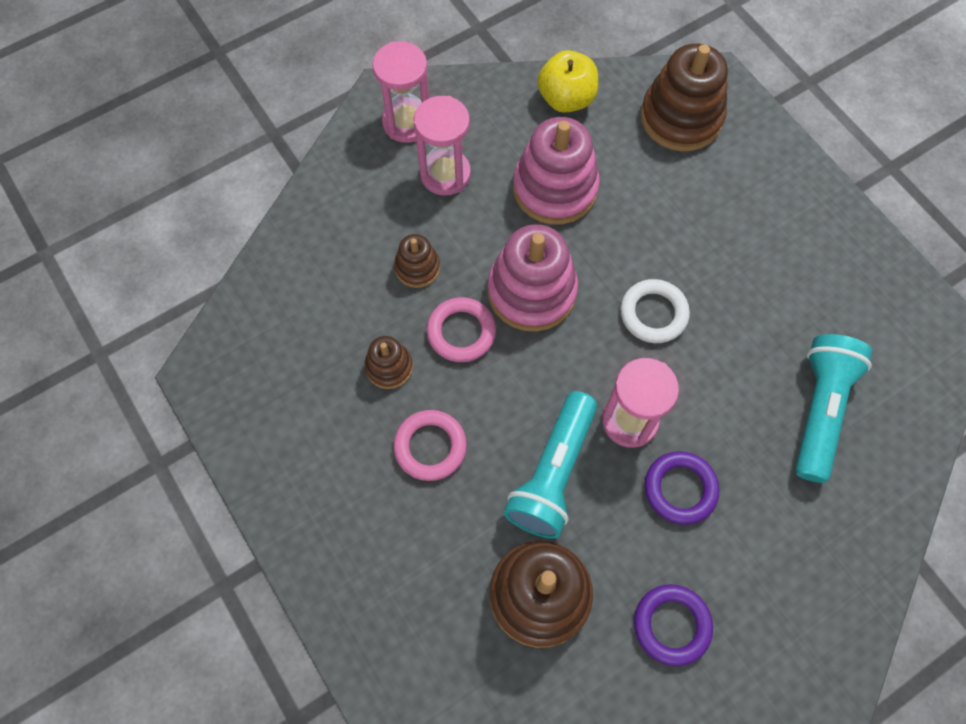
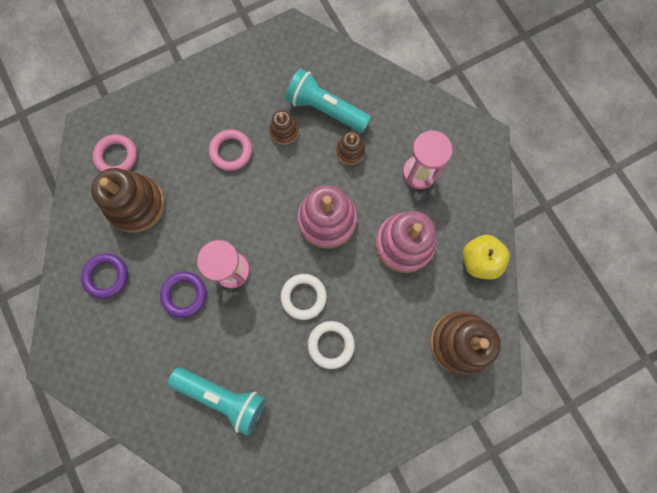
camera: 95 degrees right, 10 degrees up
pink hourglass [372,41,429,143] -> none
pink ring [427,297,496,362] -> pink ring moved to [93,134,137,172]
turquoise flashlight [504,391,597,539] -> turquoise flashlight moved to [285,68,371,133]
none -> white ring [308,321,355,369]

